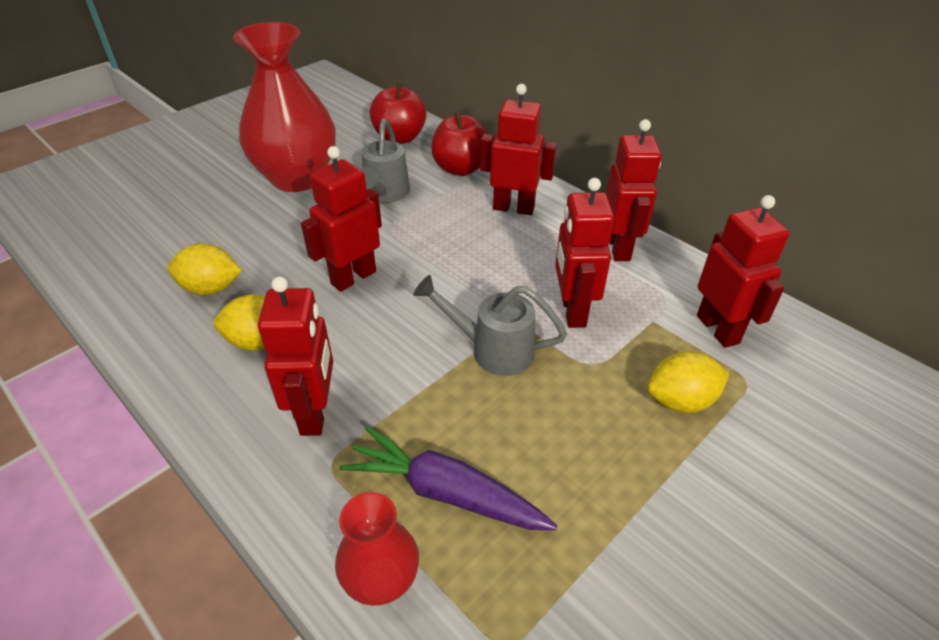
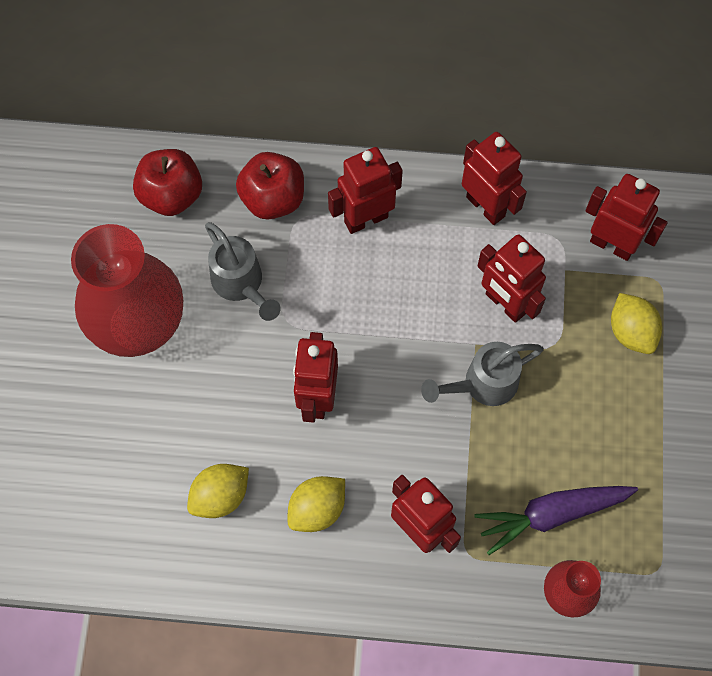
camera: 40 degrees left, 25 degrees up
yellow lemon [647,351,729,413] -> yellow lemon turned 60 degrees counterclockwise [611,293,662,354]

